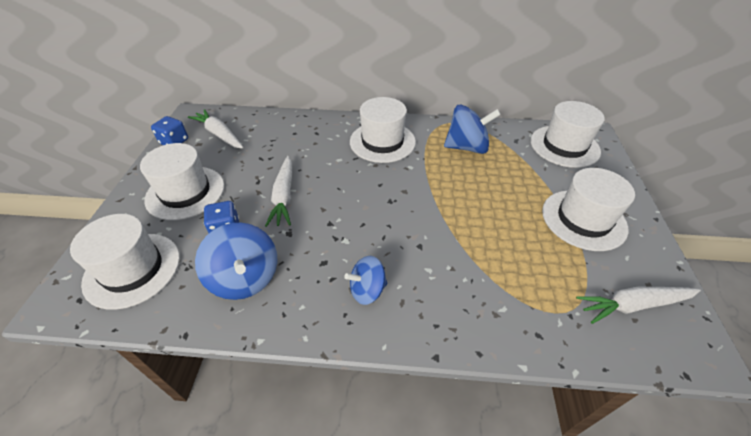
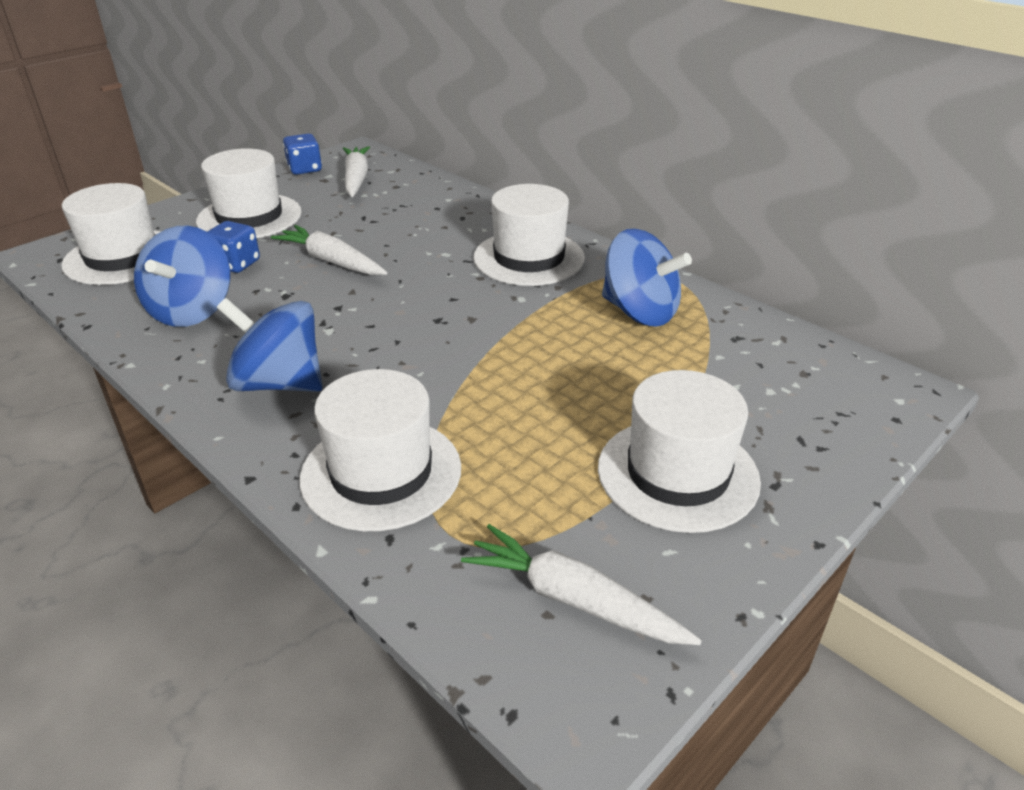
camera: 40 degrees right, 10 degrees down
white carrot [265,156,292,227] -> white carrot turned 90 degrees clockwise [271,225,388,275]
blue spinning top [344,256,387,305] -> blue spinning top [217,298,323,392], size x1.59
white hat [531,101,605,168] -> white hat moved to [300,369,461,531]

